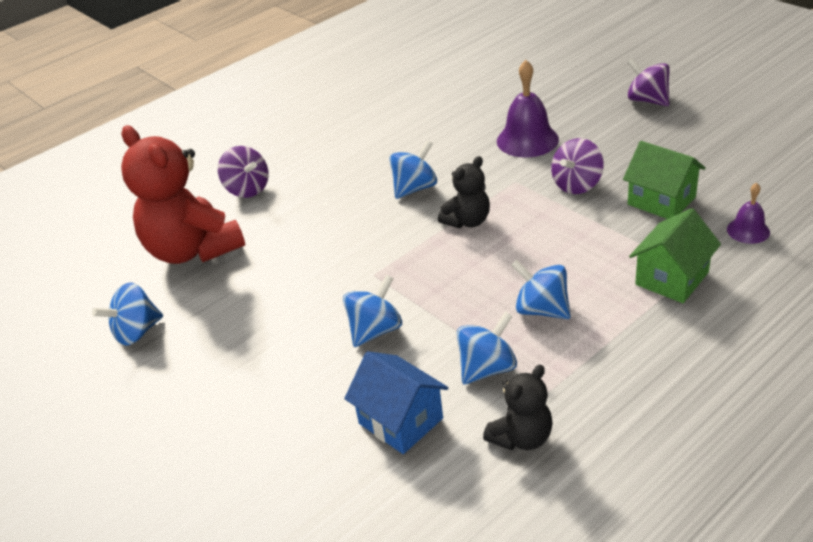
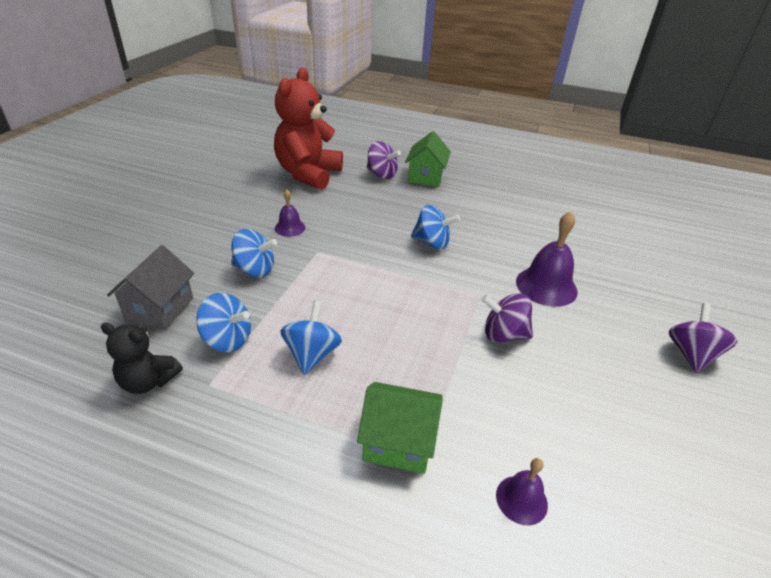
camera: 55 degrees right, 0 degrees up
blue spinning top [92,282,163,345] -> none
purple spinning top [218,146,269,198] -> purple spinning top turned 75 degrees counterclockwise [367,141,401,179]
blue house [344,351,448,454] -> grey house [107,245,194,330]
black teddy bear [438,156,490,228] -> none
green house [623,141,705,219] -> green house moved to [405,131,451,187]
none -> purple bell [275,189,305,237]

